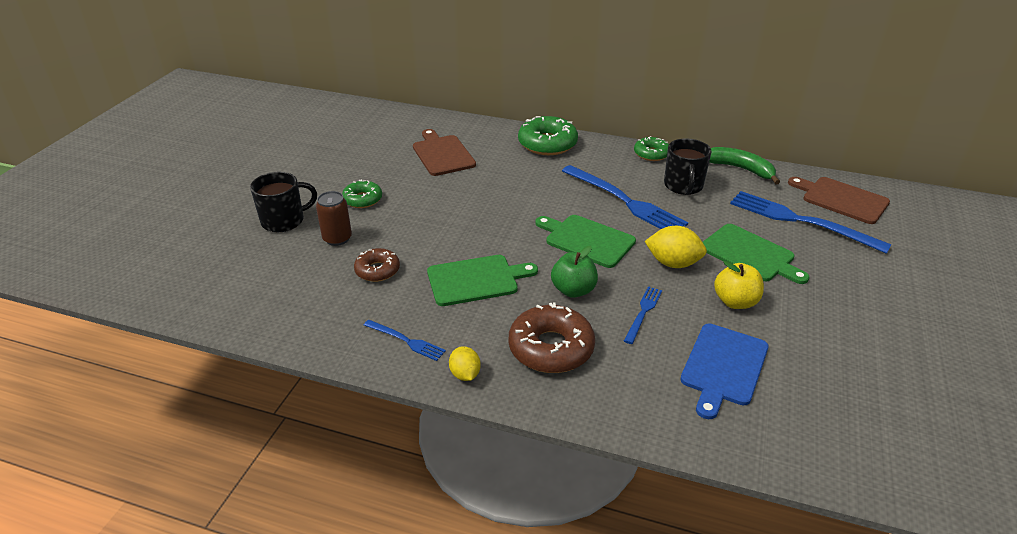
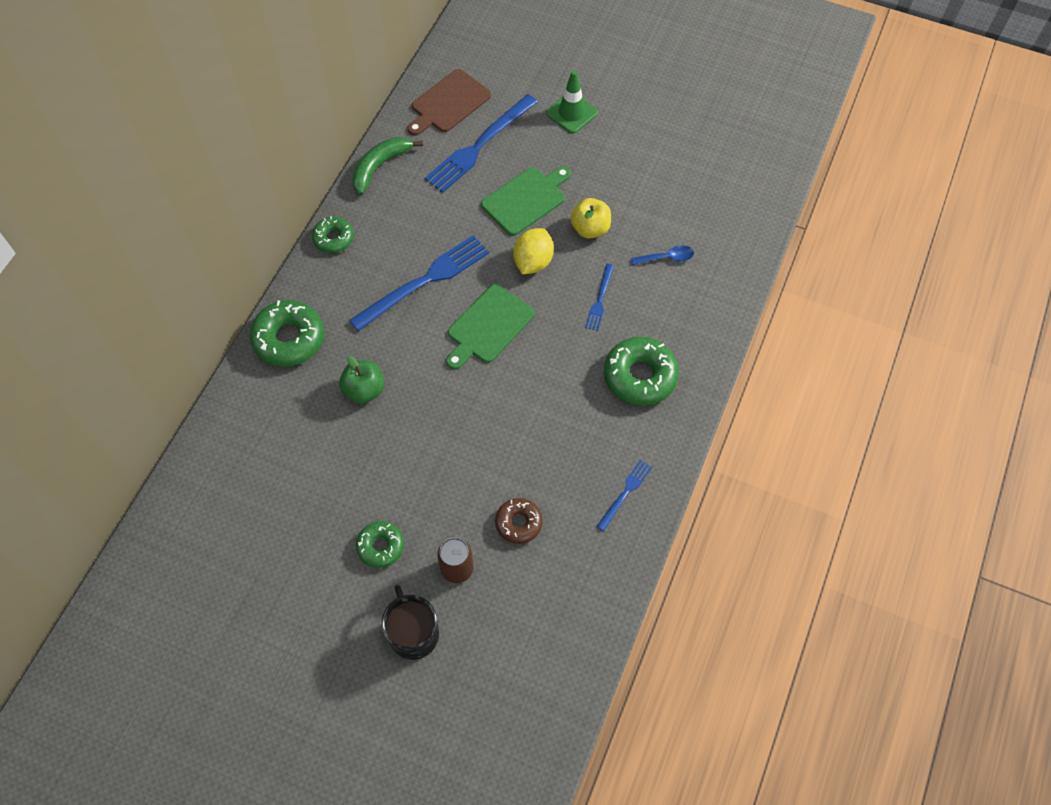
camera: 85 degrees left, 25 degrees up
brown cutting board [413,129,476,176] -> none
green cutting board [427,255,538,306] -> none
yellow lemon [449,346,481,381] -> none
brown donut [509,302,595,373] -> green donut [604,337,679,406]
green apple [551,246,598,298] -> green apple moved to [339,355,384,404]
blue fork [624,286,662,344] -> blue fork turned 105 degrees counterclockwise [585,264,614,331]
black mug [664,139,711,195] -> none
blue cutting board [680,323,769,419] -> blue spoon [631,245,694,265]
none -> green traffic cone [546,70,598,134]

